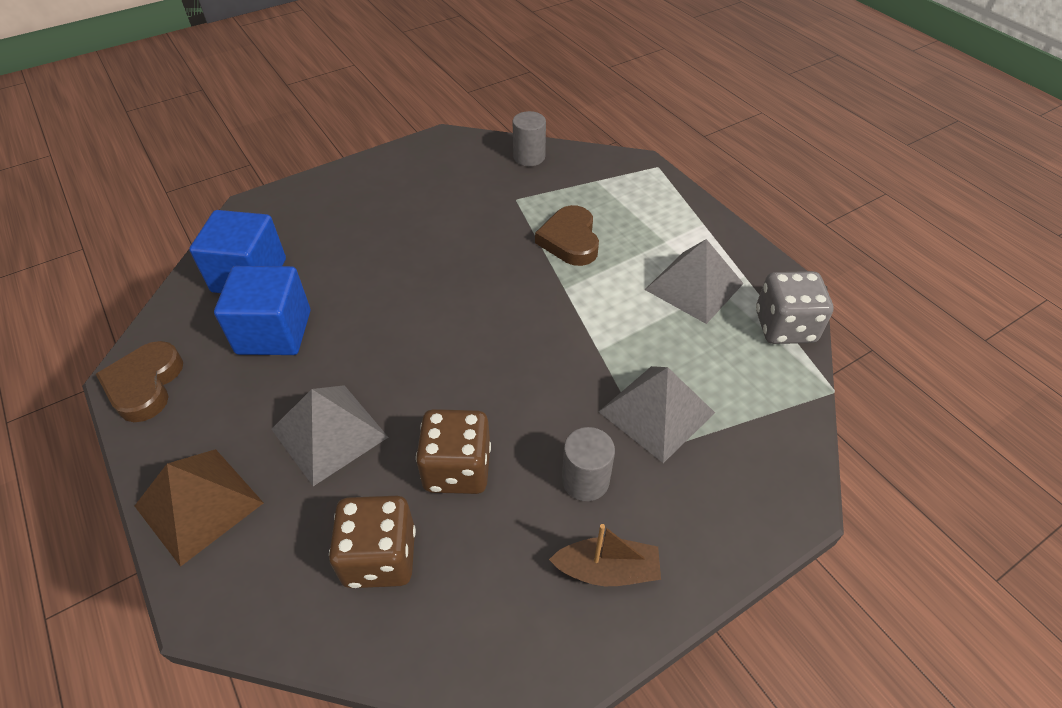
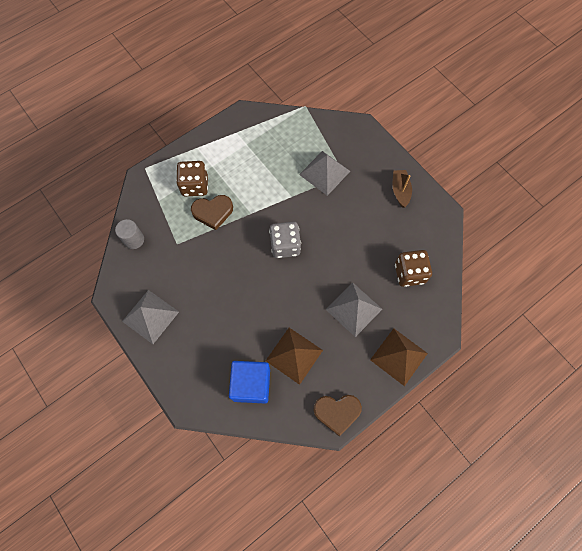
camera: 95 degrees left, 20 degrees up
blue cube [214,266,310,355] -> brown pyramid [266,328,323,385]
brown dice [416,409,491,494] -> brown dice moved to [176,161,208,196]
grey cylinder [562,427,615,501] -> none
grey pyramid [645,239,744,324] -> grey pyramid moved to [122,290,179,344]
grey dice [756,271,833,344] -> grey dice moved to [269,222,301,258]

